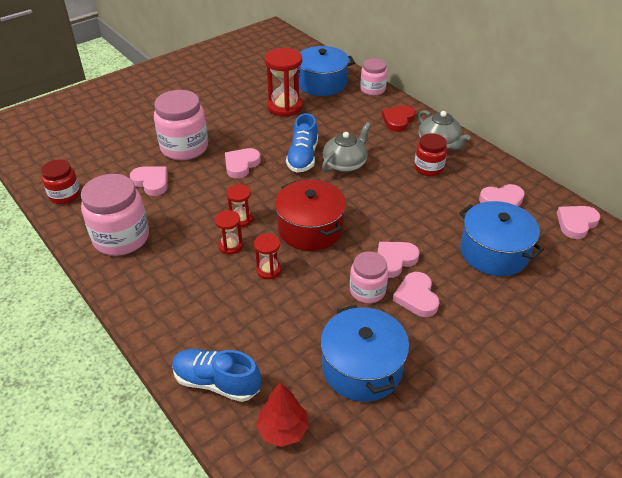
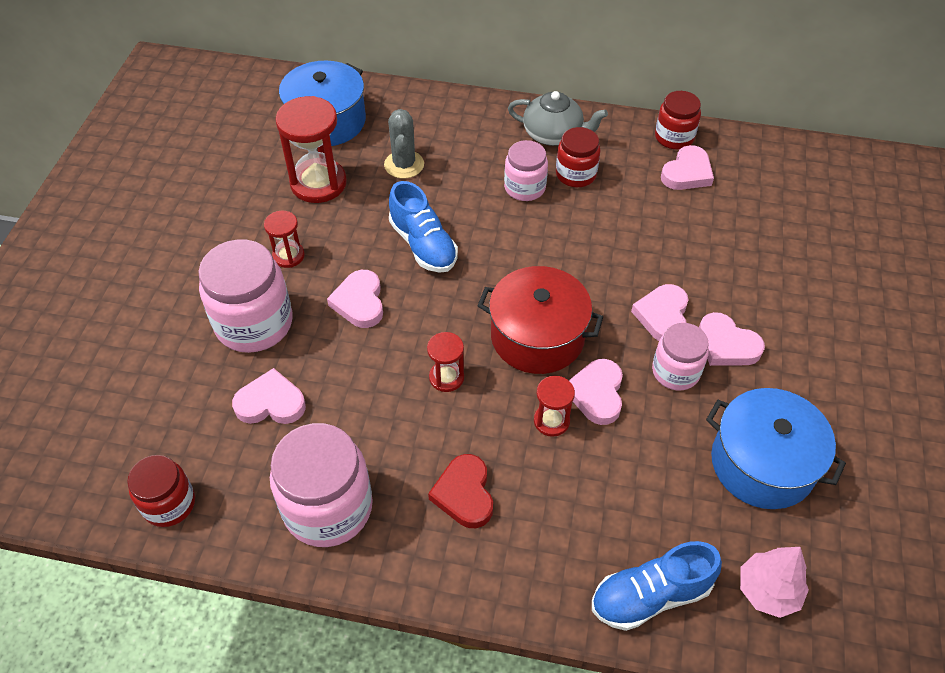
camera: 40 degrees left, 10 degrees up
red hourglass [215,210,243,254] -> red hourglass moved to [264,211,305,268]
red tree [256,382,309,447] -> pink tree [740,547,809,618]
grey teapot [322,122,371,172] -> none
pink jar [360,58,387,96] -> pink jar moved to [504,140,548,201]
red heart [382,106,416,132] -> red heart moved to [428,454,493,528]
blue pot [459,201,544,276] -> none
pink heart [557,206,600,239] -> pink heart moved to [569,359,623,425]
none -> grey cactus [384,109,424,179]
none -> red jar [655,91,701,150]

